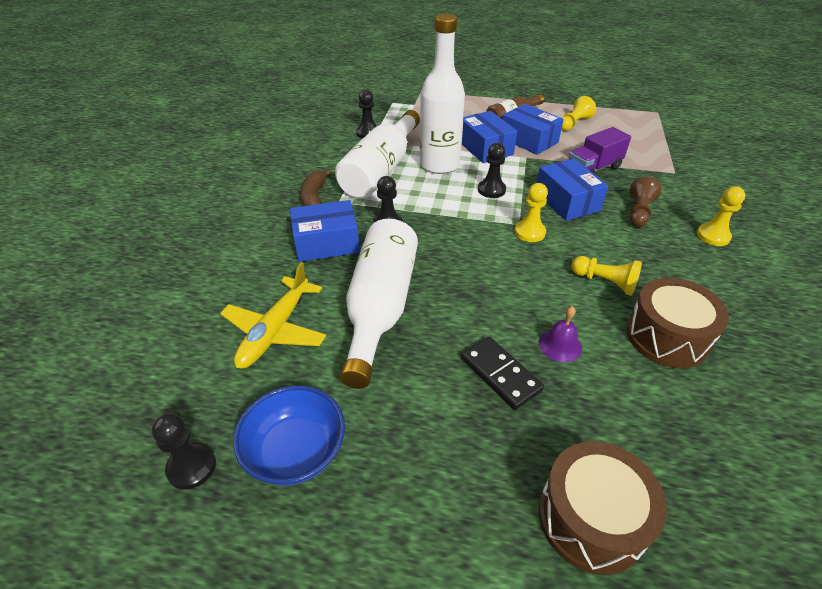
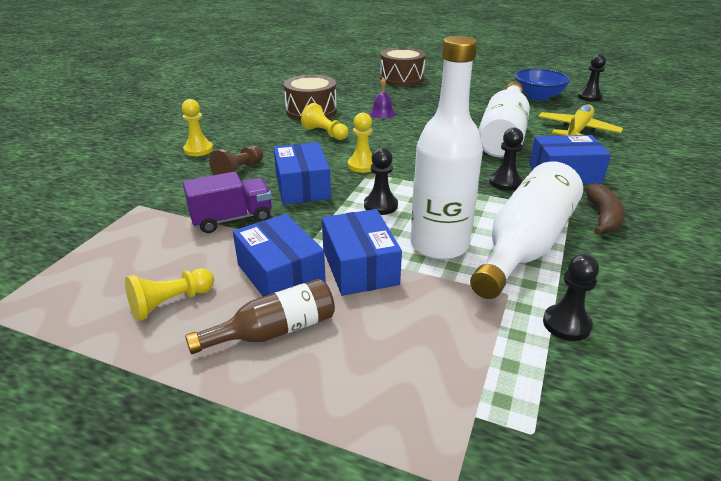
camera: 170 degrees left, 10 degrees down
black domino [461,337,544,410] -> none

